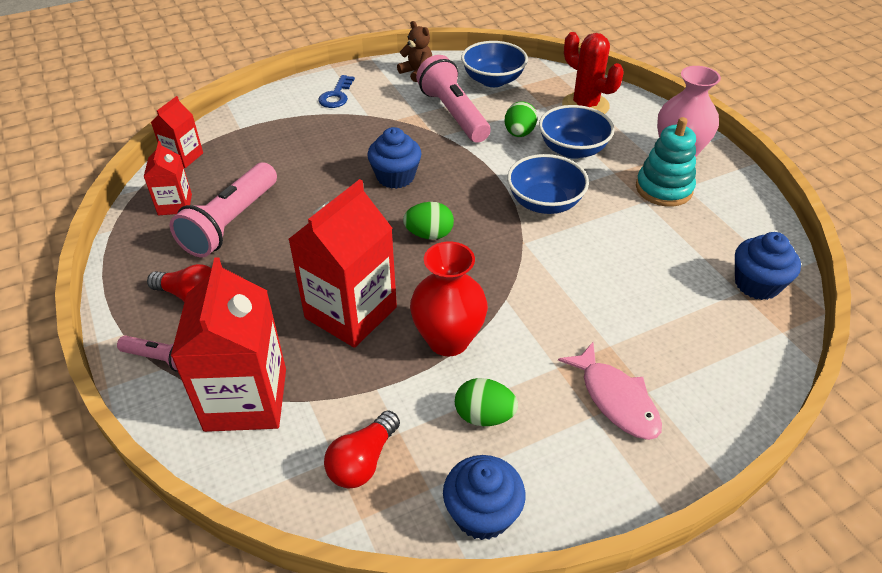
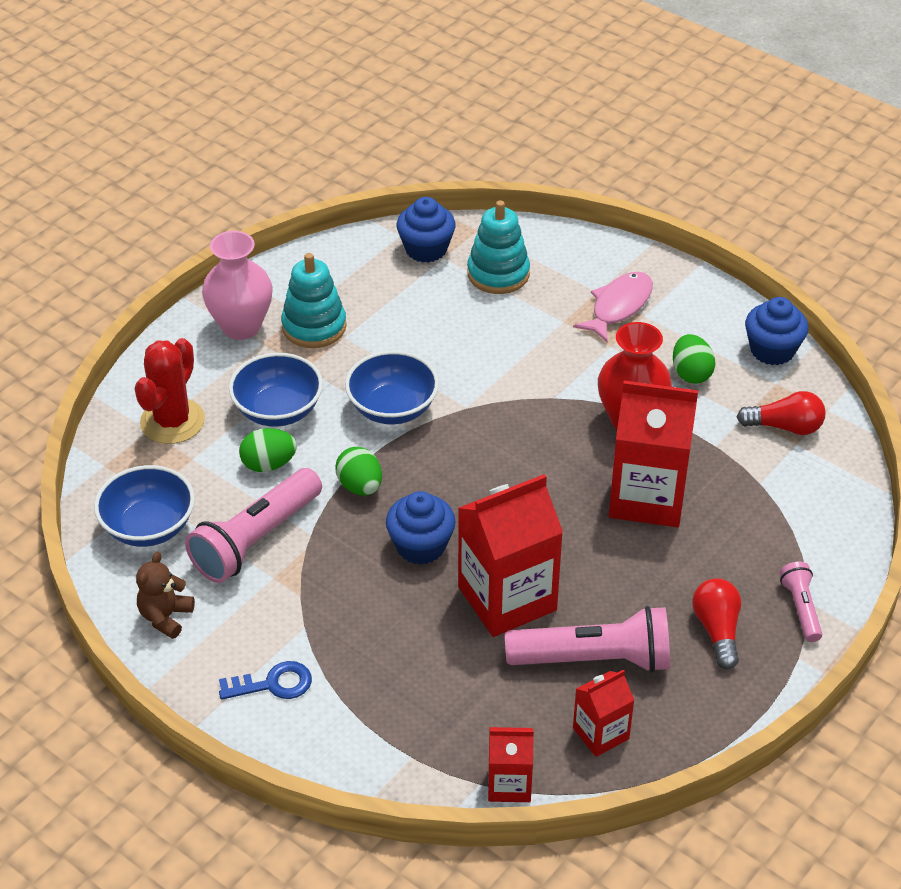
camera: 115 degrees left, 0 degrees up
red carton [171,257,286,432] -> red carton moved to [458,474,563,637]
green egg [403,202,454,240] -> green egg moved to [335,447,382,496]
none -> turquoise stacking toy [467,200,530,294]

